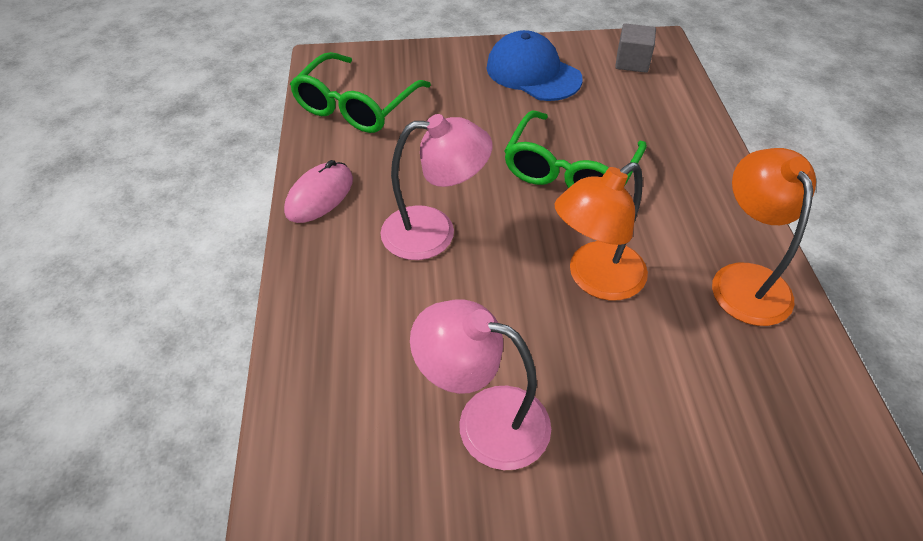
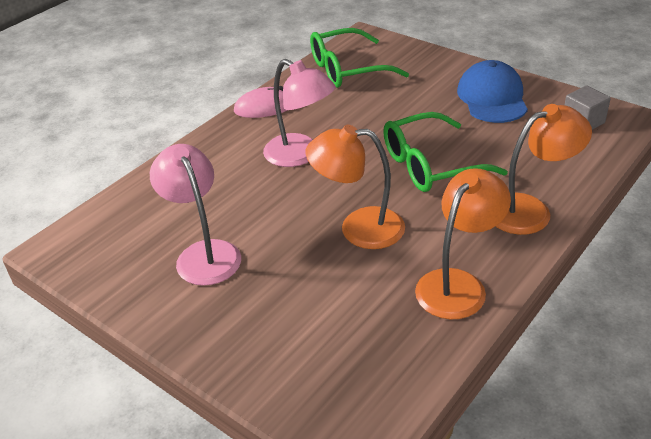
camera: 45 degrees right, 10 degrees down
none -> orange lamp [495,104,592,235]

